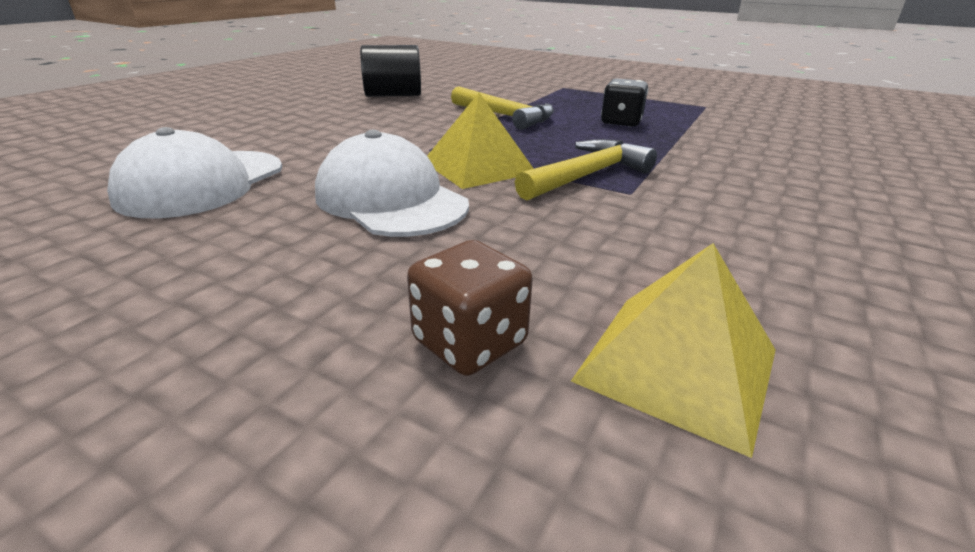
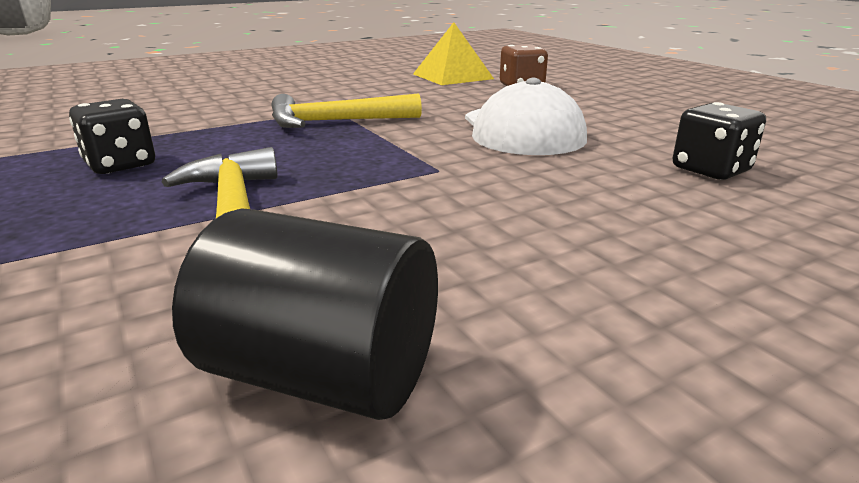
camera: 150 degrees left, 5 degrees down
white cap [107,127,282,219] -> black dice [673,102,766,180]
yellow pyramid [427,93,534,189] -> none

